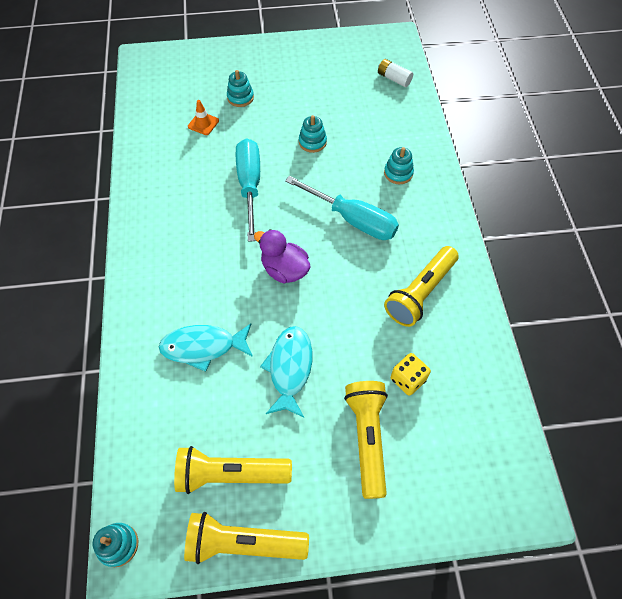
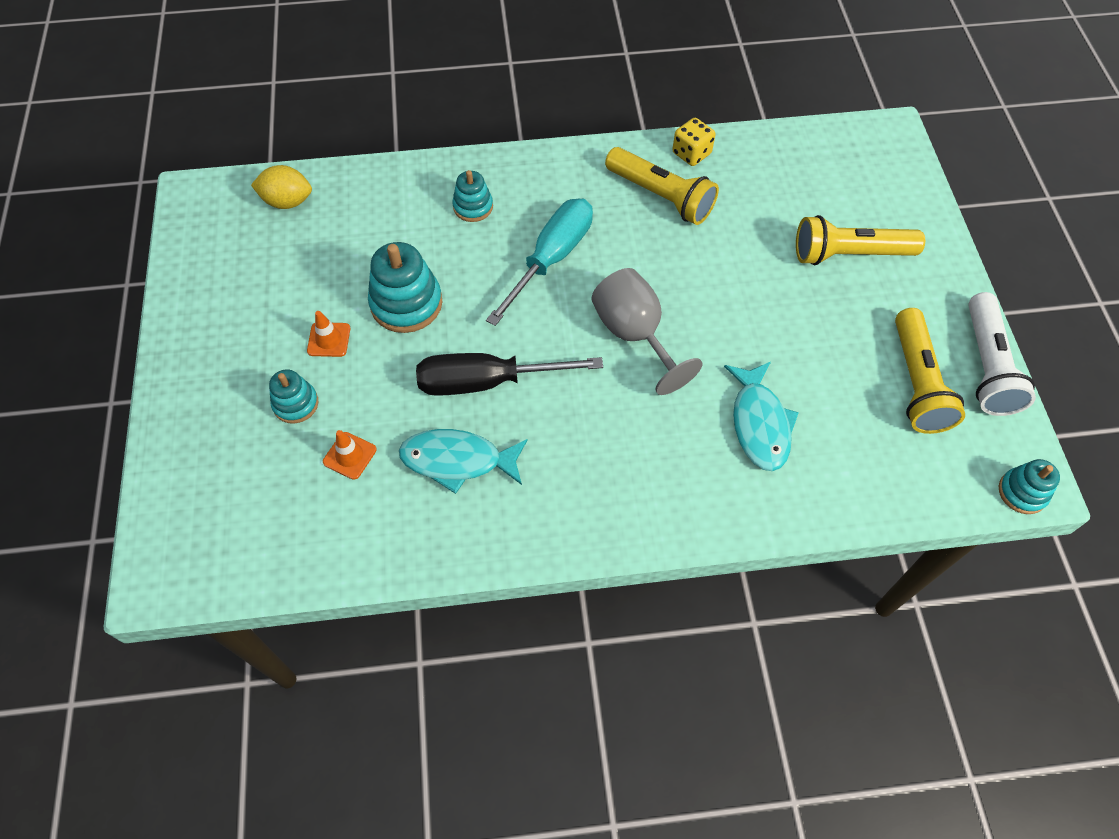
camera: 90 degrees left, 0 degrees up
yellow flashlight [184,512,309,564] -> white flashlight [968,292,1036,416]
turquoise screwdriver [236,138,260,242] -> black screwdriver [416,353,603,396]
purple duck [254,229,311,284] -> grey goblet [591,268,703,395]
turquoise fish [260,326,312,417] -> turquoise fish moved to [399,429,528,494]
turquoise stacking toy [299,115,327,153] -> turquoise stacking toy [368,242,442,333], size x1.69
white battery [378,59,413,87] -> yellow lemon [251,165,312,209]
yellow dice [391,353,431,396] -> yellow dice moved to [672,118,716,166]
none -> orange traffic cone [307,311,350,357]

